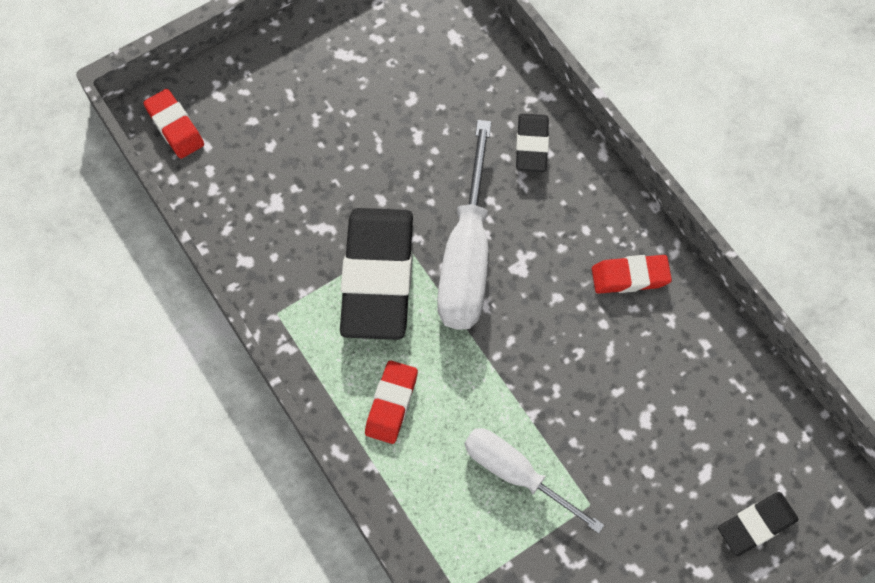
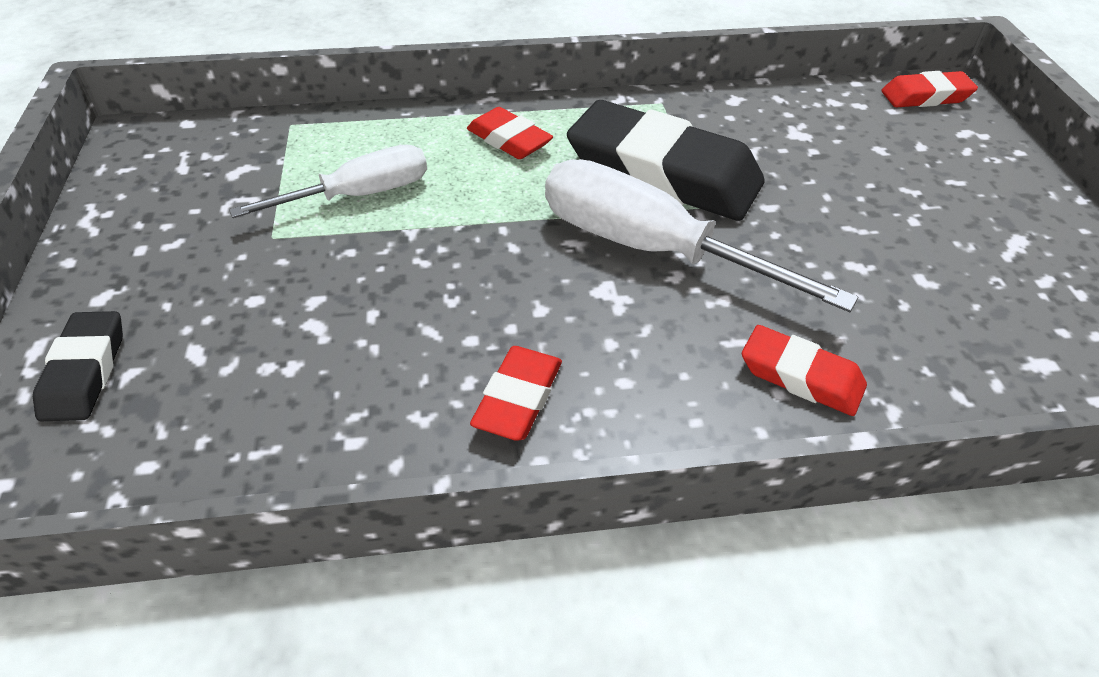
camera: 115 degrees right, 20 degrees down
black eraser [516,113,549,172] -> red eraser [742,325,867,416]

